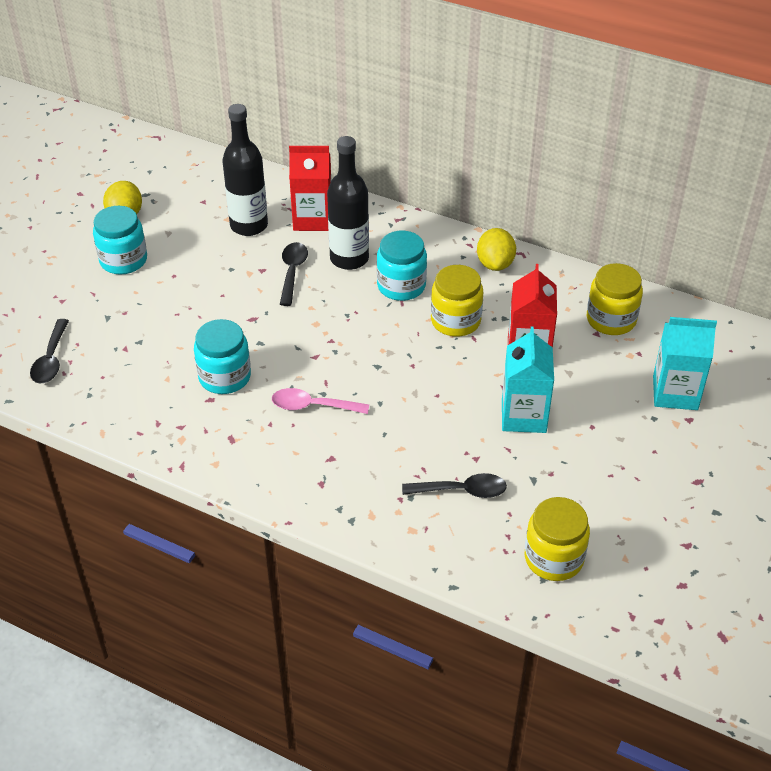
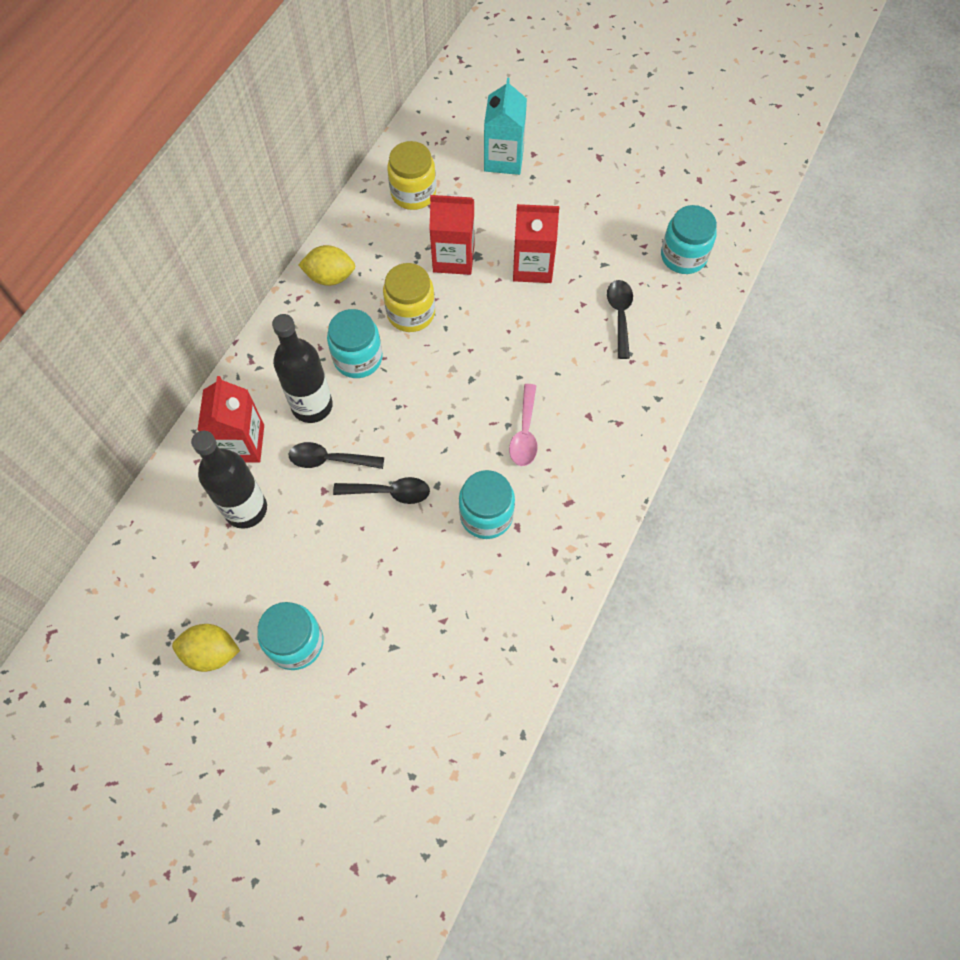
camera: 90 degrees left, 20 degrees up
black spoon [30,319,69,383] -> black spoon moved to [333,477,430,504]
turquoise carton [502,326,554,433] -> red carton [513,204,559,283]
yellow jar [525,497,590,581] -> turquoise jar [661,205,717,274]

